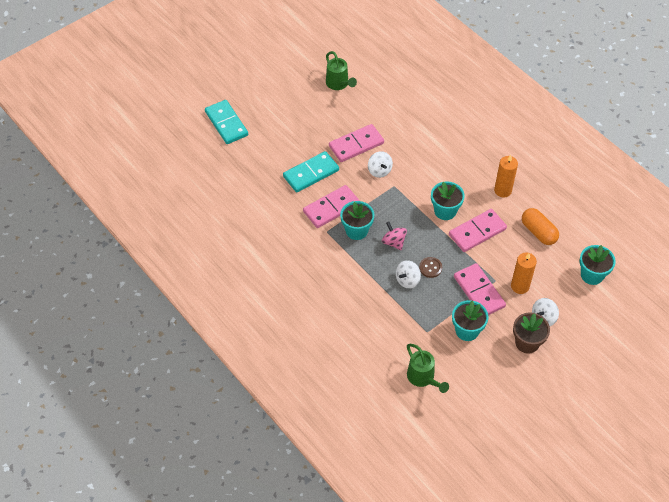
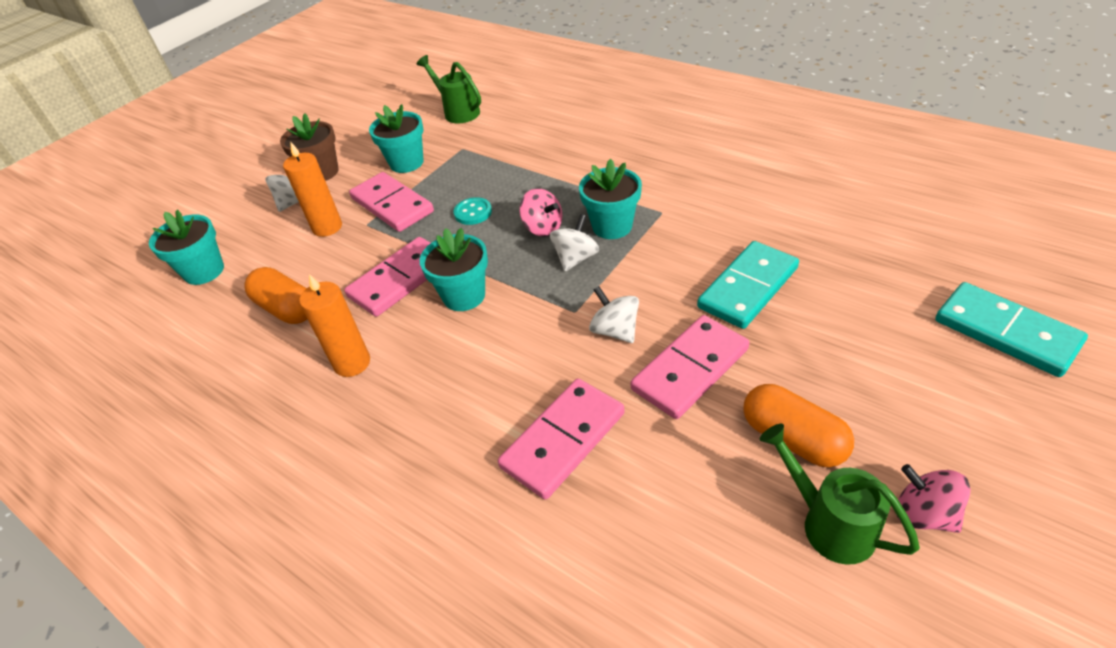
camera: 170 degrees right, 10 degrees down
pink domino [303,185,360,228] -> pink domino moved to [498,378,625,500]
white spinning top [396,260,421,289] -> white spinning top moved to [550,214,599,271]
brown button [419,257,442,278] -> turquoise button [453,197,492,225]
none -> orange capsule [743,384,854,467]
none -> pink spinning top [897,464,971,533]

